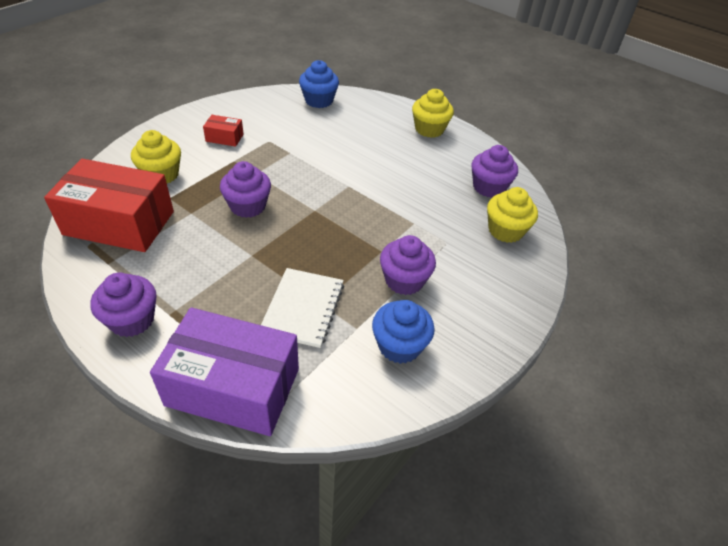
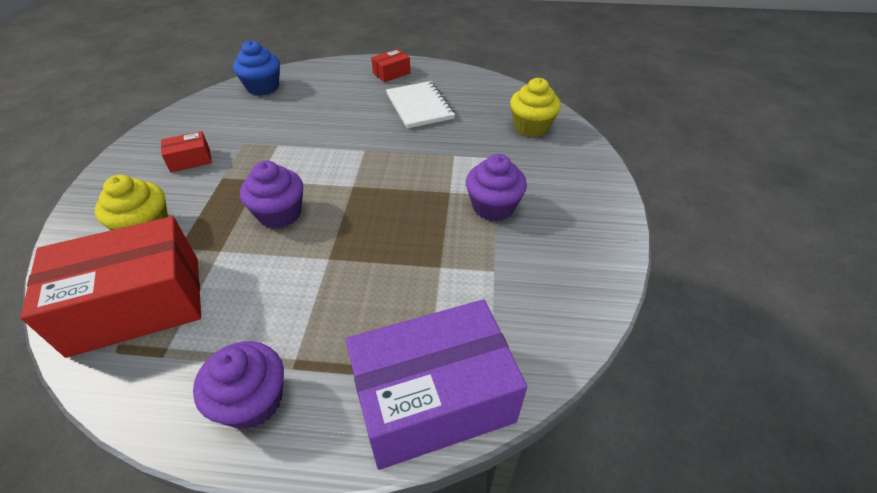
camera: 30 degrees left, 0 degrees up
white notebook [261,268,344,348] -> white notebook moved to [386,81,455,129]
blue cupcake [372,300,435,364] -> none
yellow cupcake [412,89,454,138] -> red box [371,49,410,82]
purple cupcake [472,145,518,198] -> none

